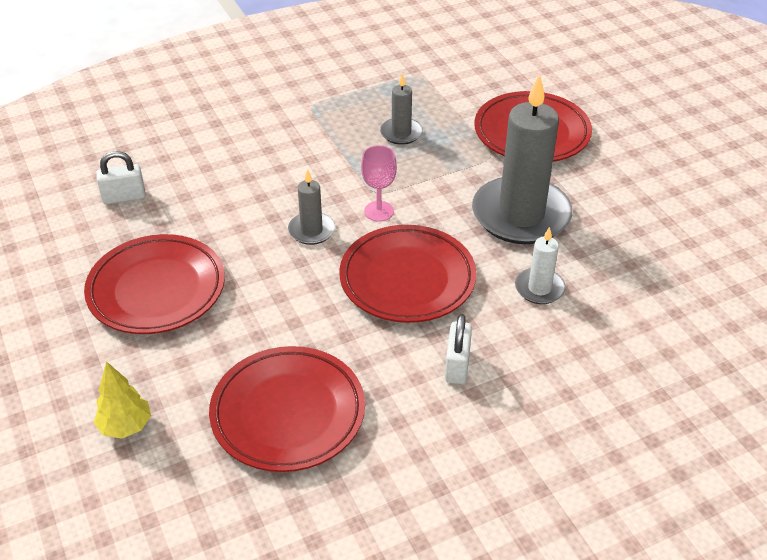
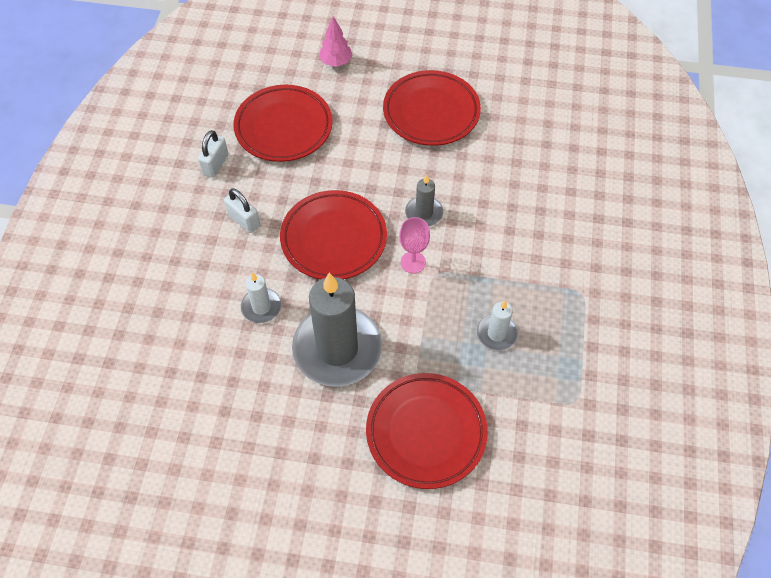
camera: 125 degrees right, 15 degrees up
yellow tree [94,361,151,439] -> pink tree [319,16,353,67]
white padlock [96,151,146,204] -> white padlock moved to [198,130,228,178]
grey candle [380,74,423,145] -> white candle [477,301,518,350]

